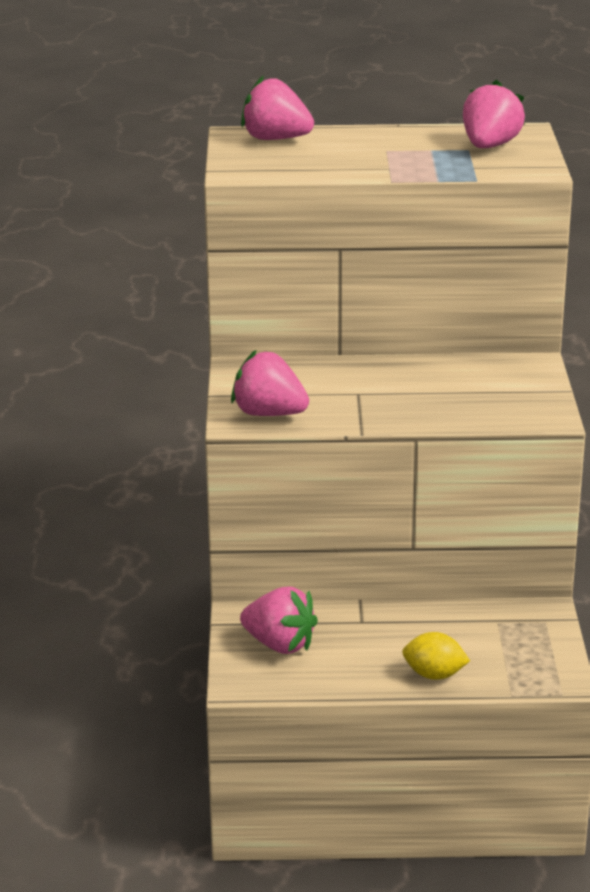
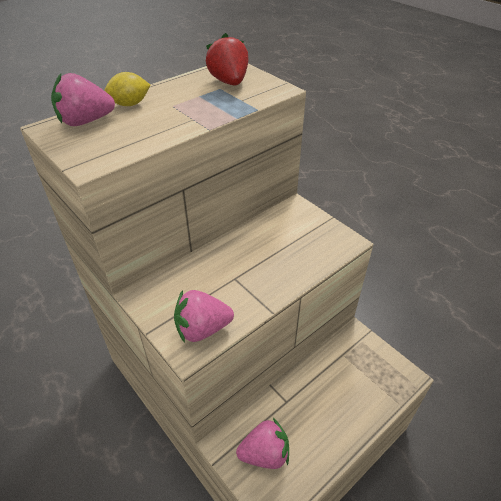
camera: 40 degrees left, 15 degrees up
yellow lemon [402,632,470,680] -> yellow lemon moved to [104,72,150,106]
pink strawberry [463,80,525,148] -> red strawberry [206,33,249,85]

